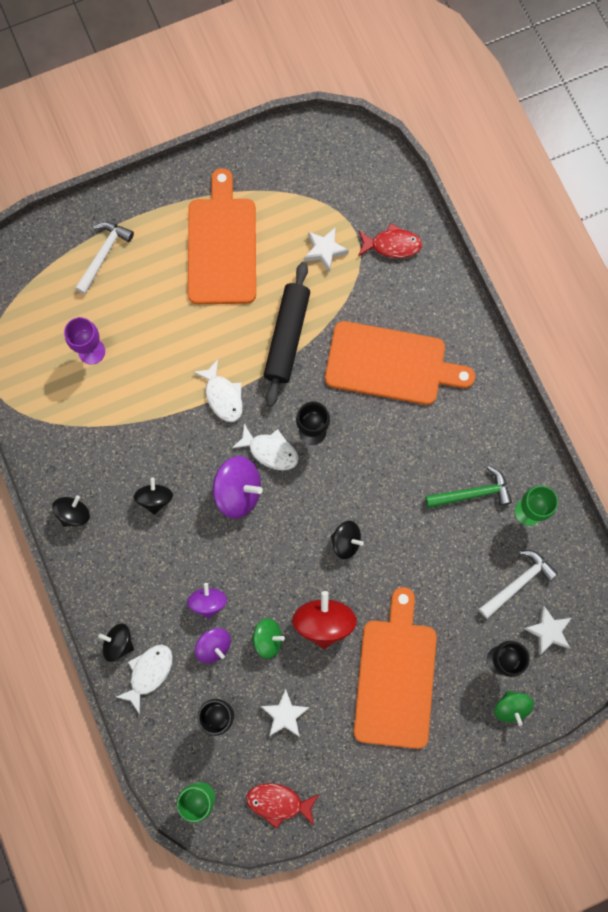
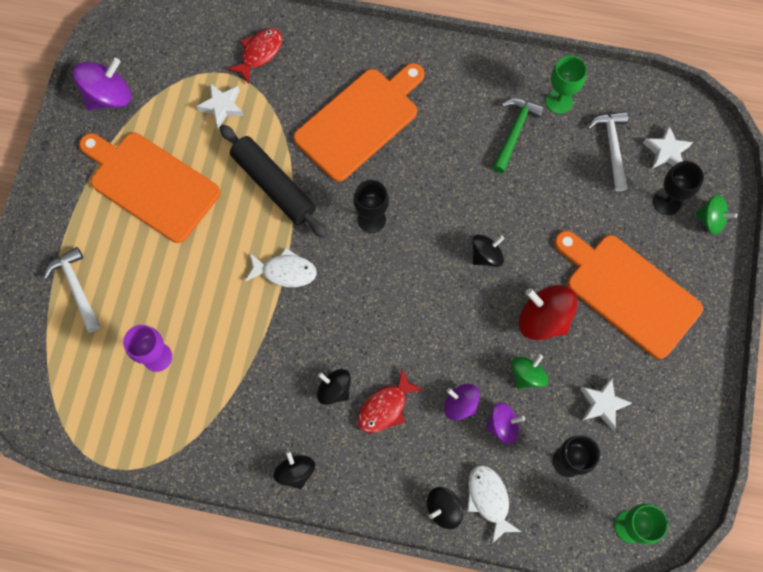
camera: 55 degrees left, 5 degrees down
purple spinning top [213,456,263,519] -> purple spinning top moved to [73,58,132,110]
white fish [232,424,299,470] -> none
red fish [246,783,319,829] -> red fish moved to [357,369,424,433]

